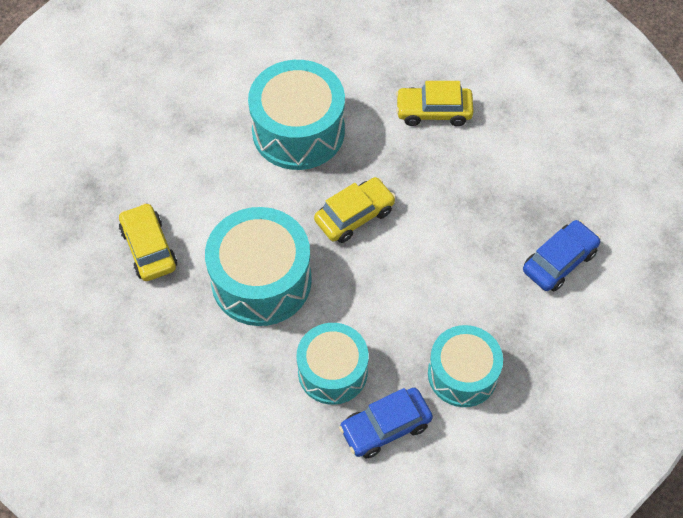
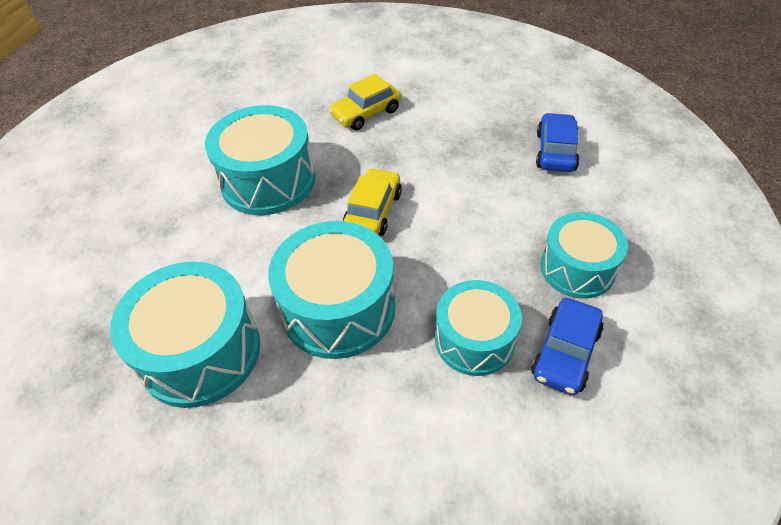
camera: 35 degrees left, 10 degrees down
yellow car [119,203,177,281] -> turquoise drum [110,262,260,408]

